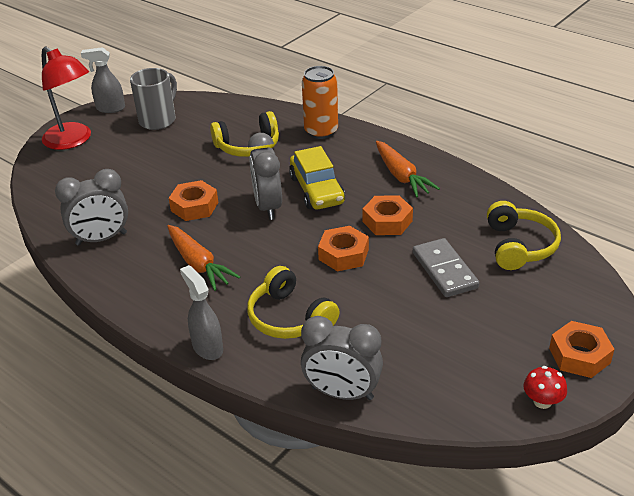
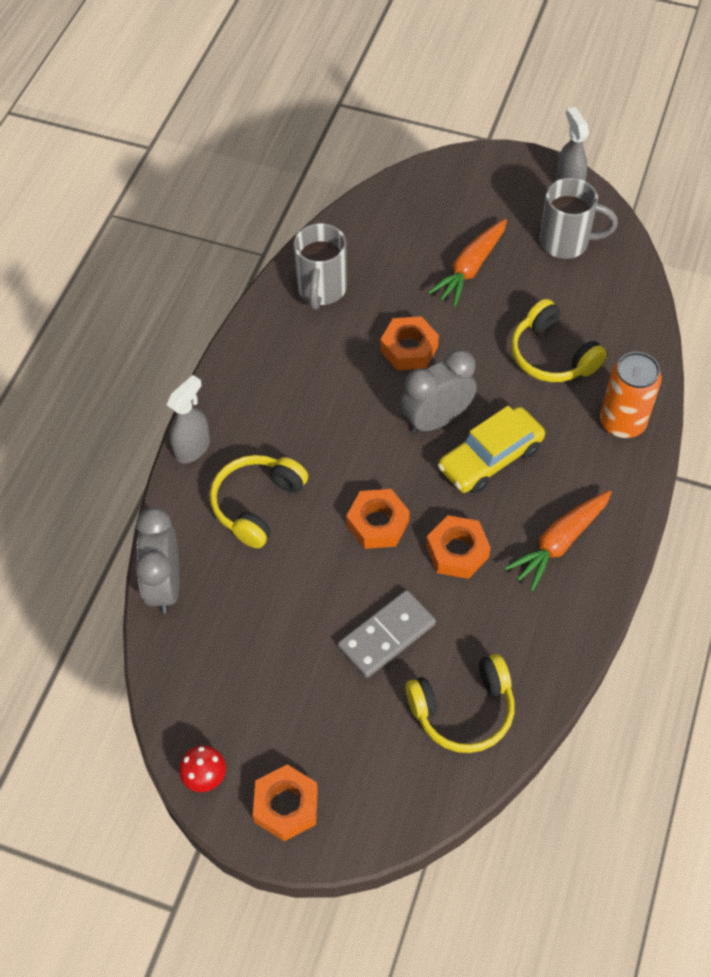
camera: 70 degrees right, 20 degrees up
red lamp [42,47,91,150] -> none
grey clock [55,169,128,246] -> grey mug [293,223,347,310]
orange carrot [167,225,240,291] -> orange carrot moved to [428,219,507,307]

